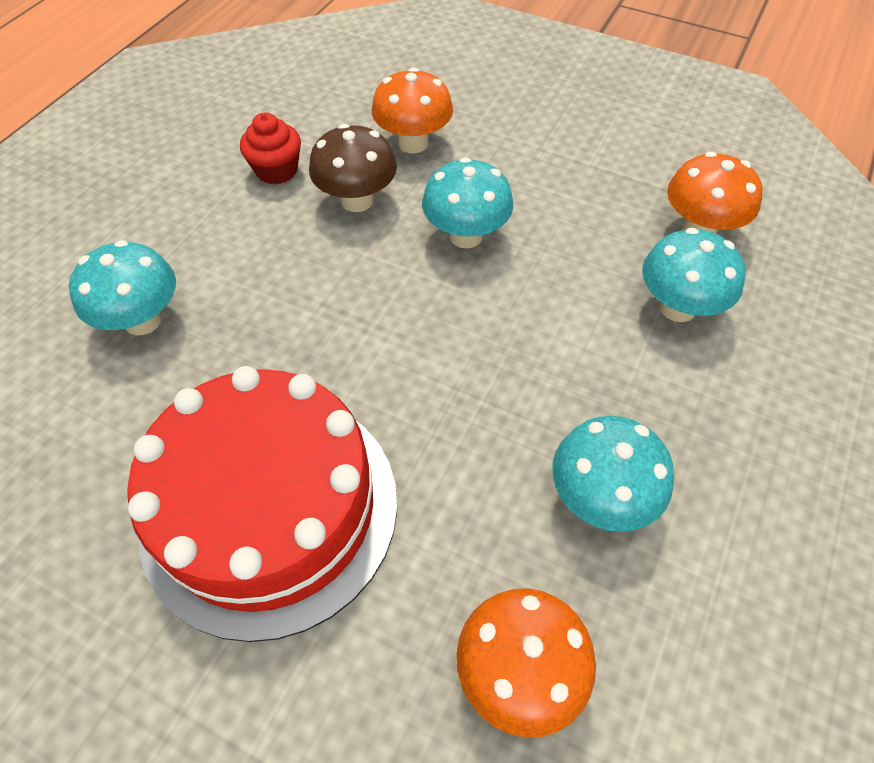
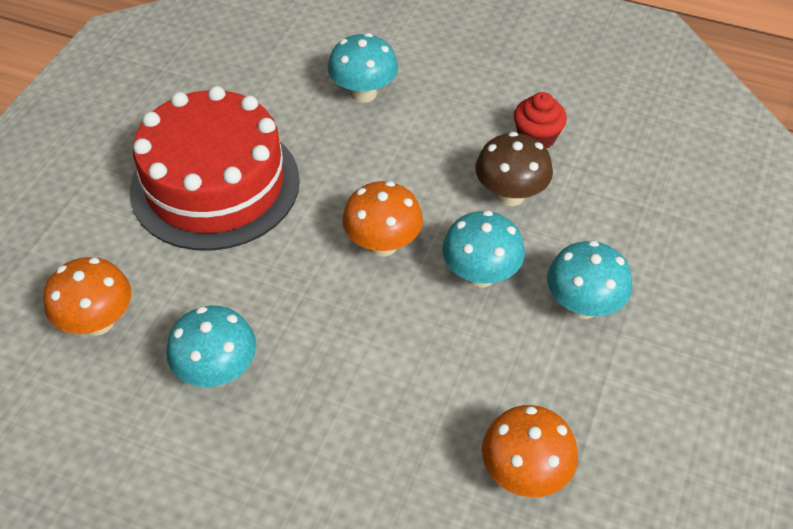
camera: 85 degrees right, 5 degrees down
orange mushroom [372,68,453,154] -> orange mushroom moved to [342,181,423,256]
turquoise mushroom [642,228,746,322] -> turquoise mushroom moved to [547,240,632,319]

